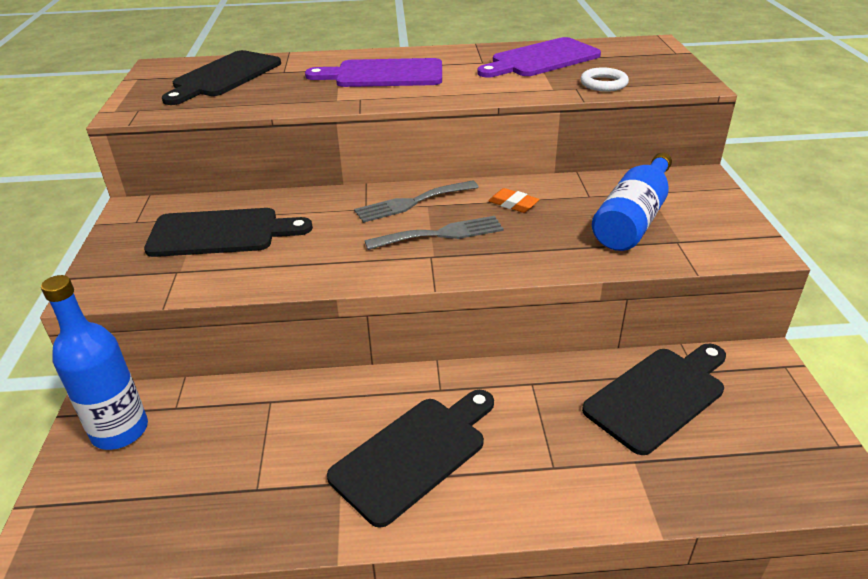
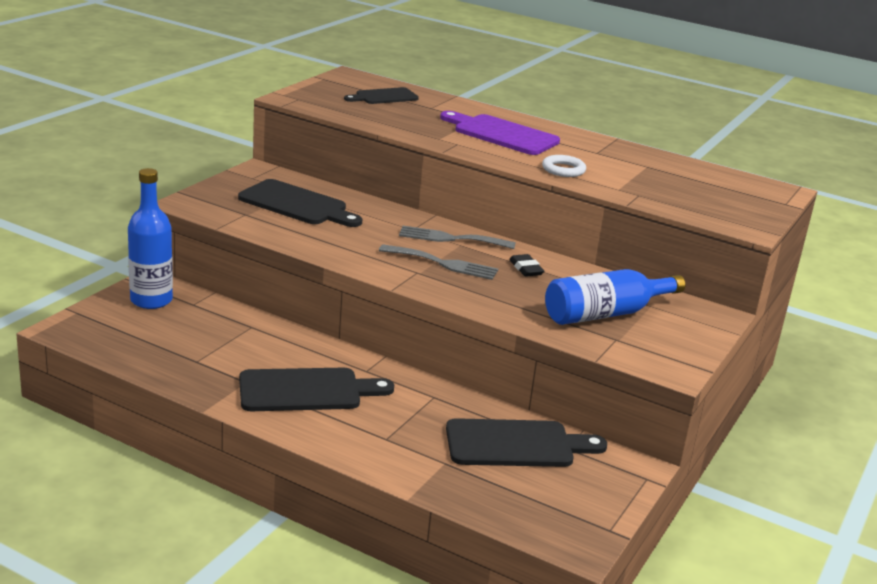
camera: 30 degrees right, 10 degrees down
black cutting board [162,50,281,105] -> black cutting board [344,87,419,104], size x0.63
purple cutting board [477,37,601,78] -> none
orange eraser [488,188,540,213] -> black eraser [509,254,544,277]
white ring [580,67,629,92] -> white ring moved to [542,155,586,177]

